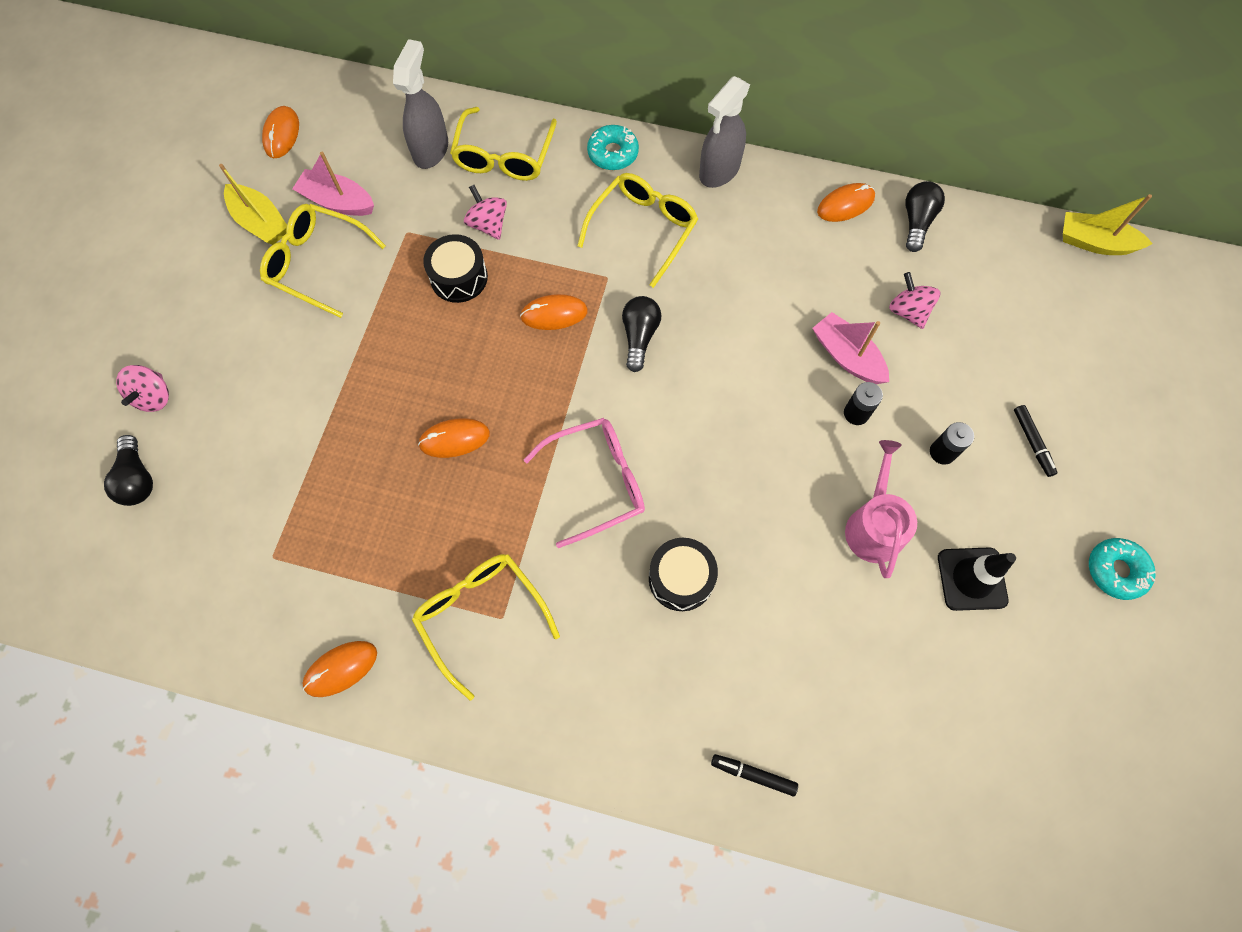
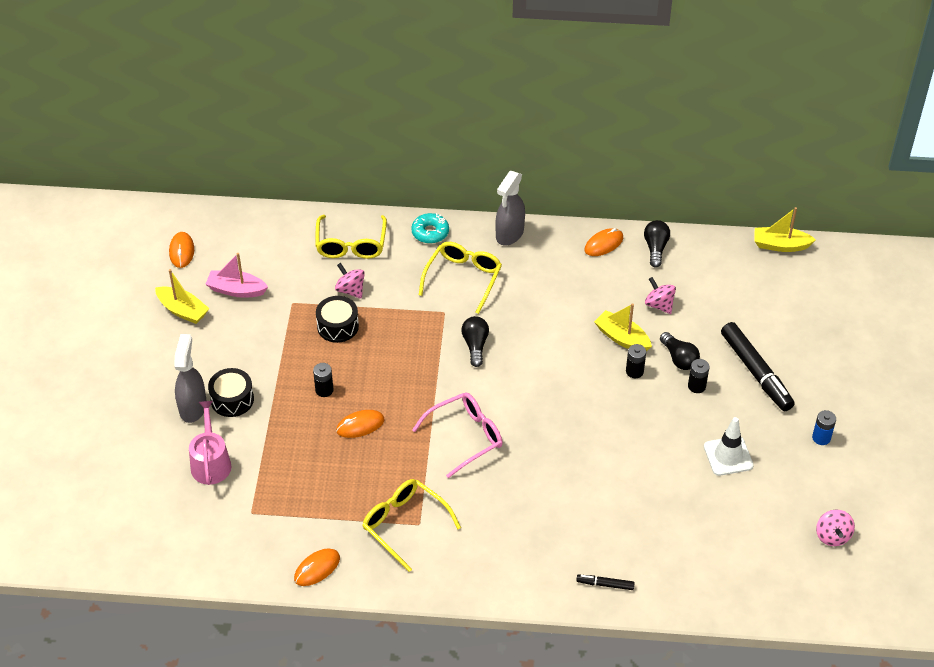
camera: 10 degrees left, 20 degrees down
black light bulb [104,435,153,506] -> black light bulb moved to [660,332,700,370]
pink spinning top [116,365,169,412] -> pink spinning top moved to [816,510,855,546]
yellow glasses [260,204,386,318] -> none
grey spray bottle [393,39,448,169] -> grey spray bottle moved to [174,334,207,423]
orange mouse [520,294,588,330] -> none
black drum [649,538,718,611] -> black drum moved to [208,368,254,417]
pink boat [812,312,889,384] -> yellow boat [594,303,652,351]
pink watering can [845,440,917,578] -> pink watering can moved to [189,401,231,485]
black traffic cone [938,547,1016,611] -> white traffic cone [704,417,754,476]
black marker [1014,405,1058,477] -> black marker [721,322,795,411], size x2.17
turquoise donut [1089,538,1156,600] -> blue battery [812,410,836,445]
none -> black battery [313,363,334,397]

